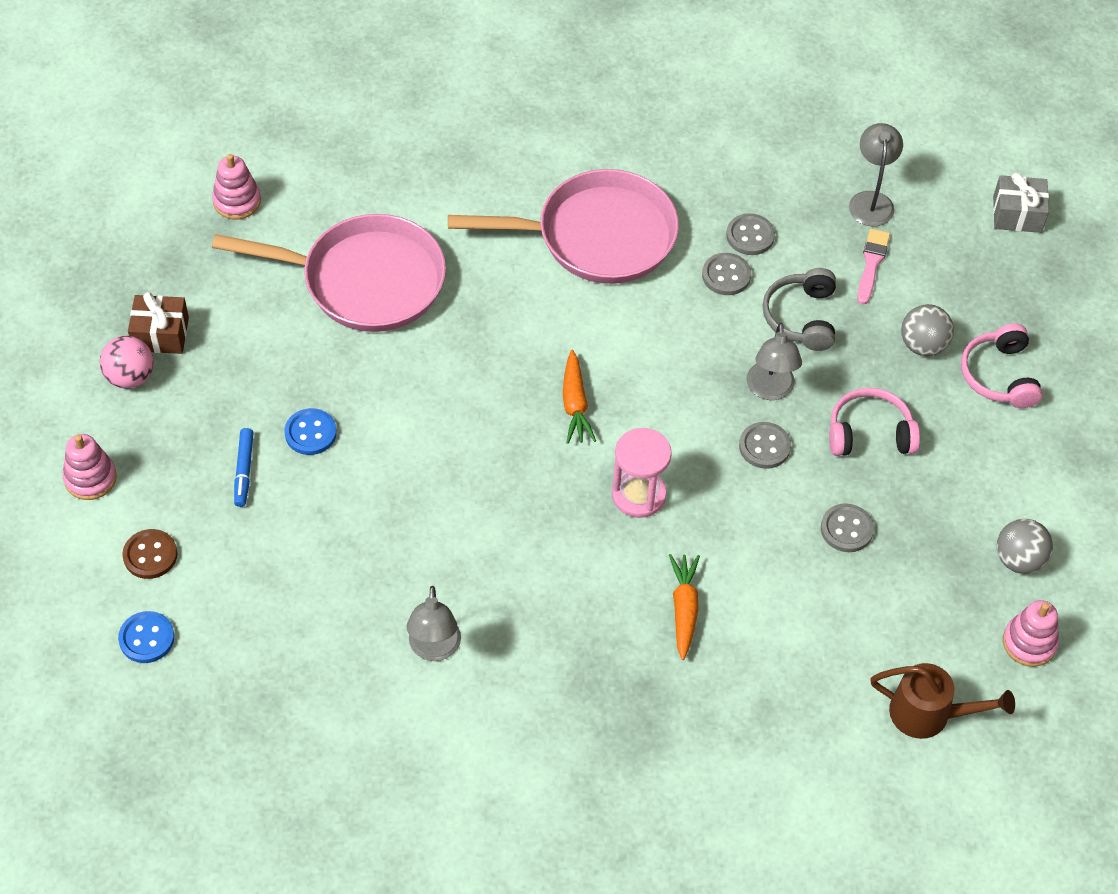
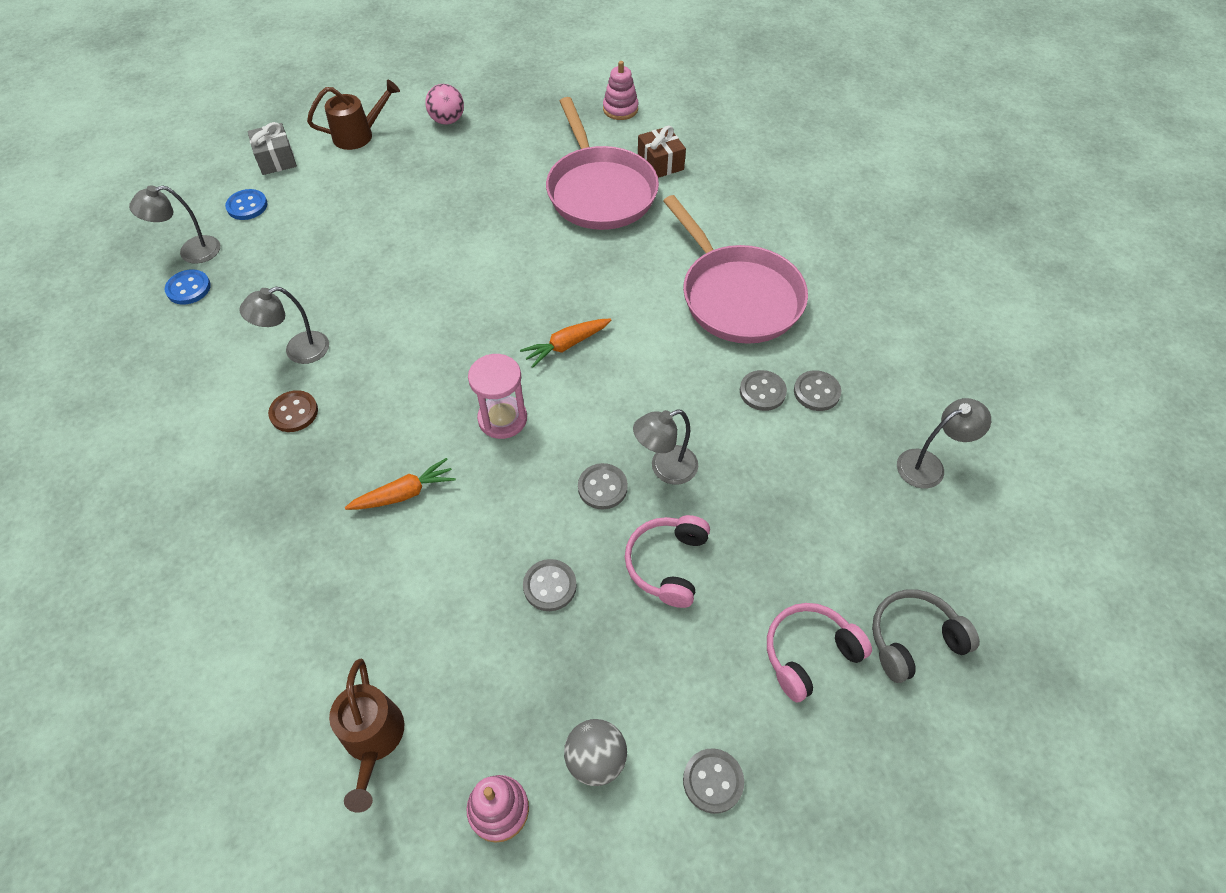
camera: 65 degrees right, 0 degrees up
pink stacking toy [62,434,117,500] -> brown watering can [307,80,400,150]
brown button [122,529,177,579] -> brown button moved to [268,390,318,432]
brown gift [128,292,189,354] -> brown gift moved to [638,125,686,178]
blue marker [234,428,254,507] -> none
blue button [284,408,337,455] -> blue button moved to [165,269,211,305]
grey headphones [763,268,836,351] -> grey headphones moved to [872,589,980,683]
pink headphones [829,388,920,456] -> pink headphones turned 135 degrees counterclockwise [625,515,710,608]
pink brush [857,228,890,305] -> none
grey ball [901,304,954,356] -> none
grey gift [993,173,1049,233] -> grey gift moved to [247,122,297,175]
none -> grey lamp [129,185,220,264]
none -> grey button [683,749,744,814]

